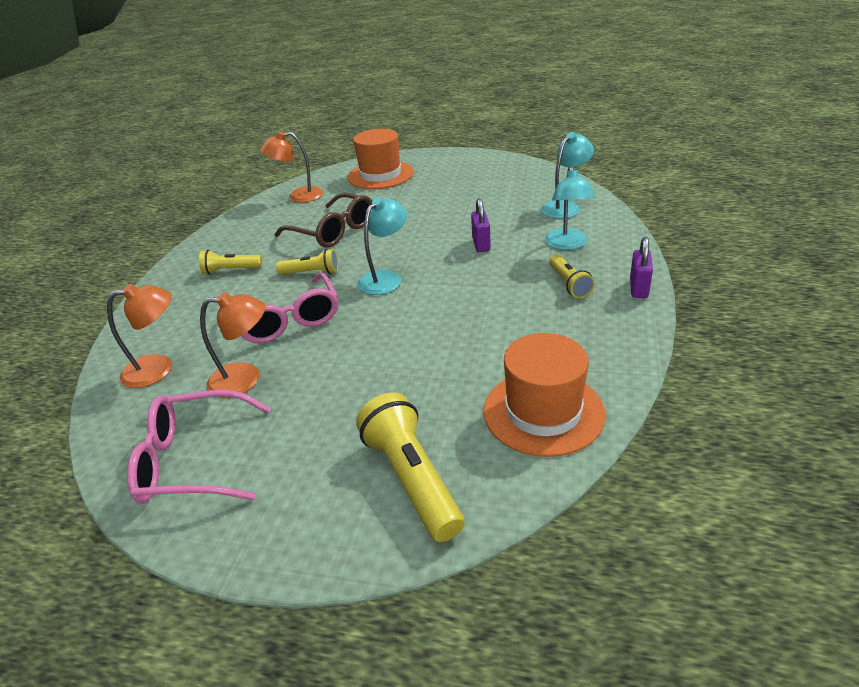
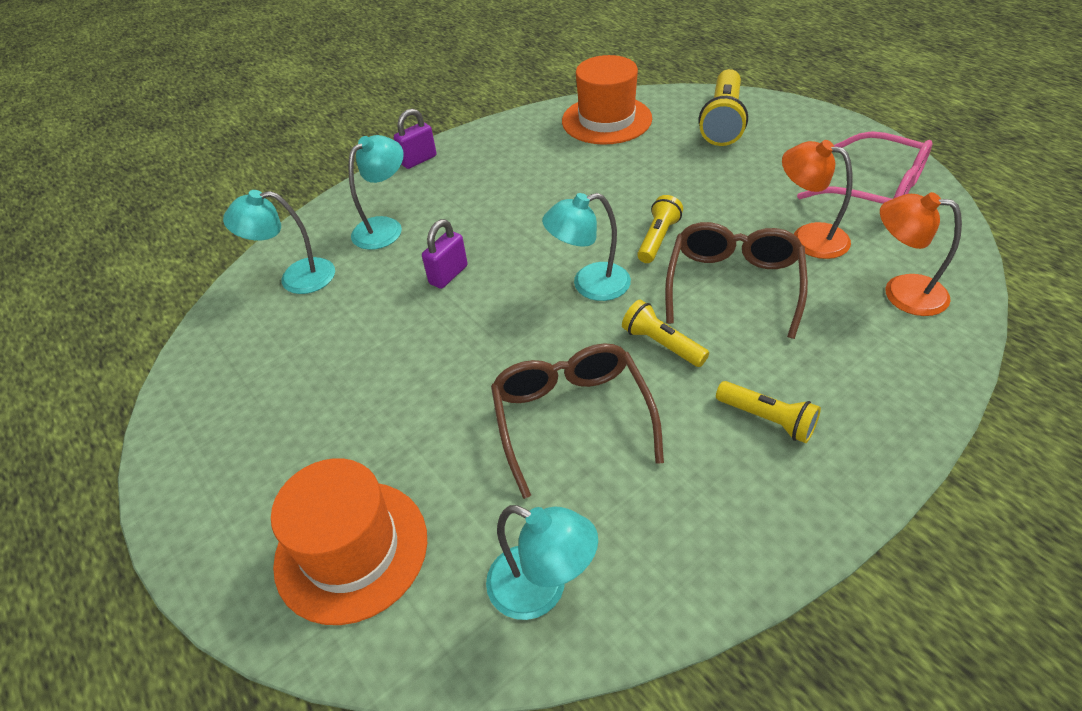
camera: 140 degrees left, 10 degrees up
pink glasses [242,272,339,343] -> brown glasses [665,222,808,339]
orange lamp [260,132,323,203] -> turquoise lamp [486,505,598,620]
yellow flashlight [549,255,595,298] -> yellow flashlight moved to [637,195,683,263]

